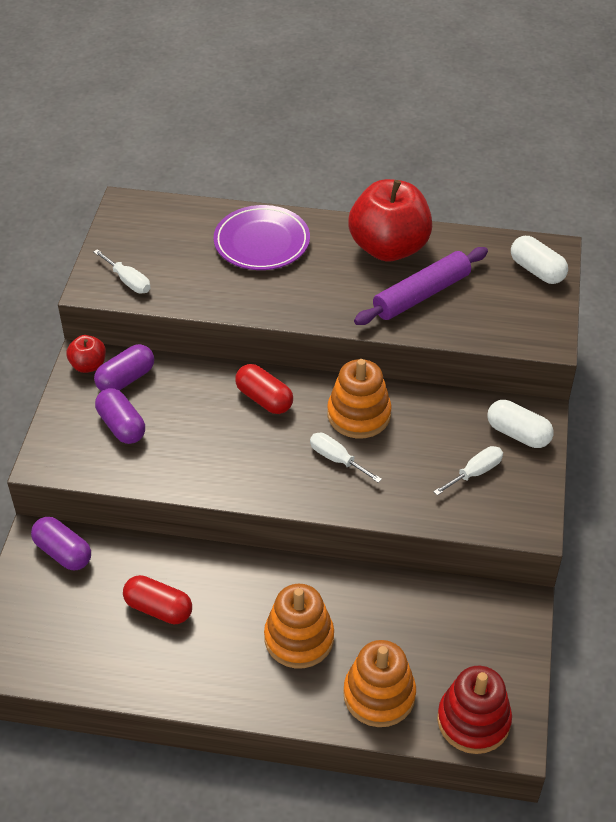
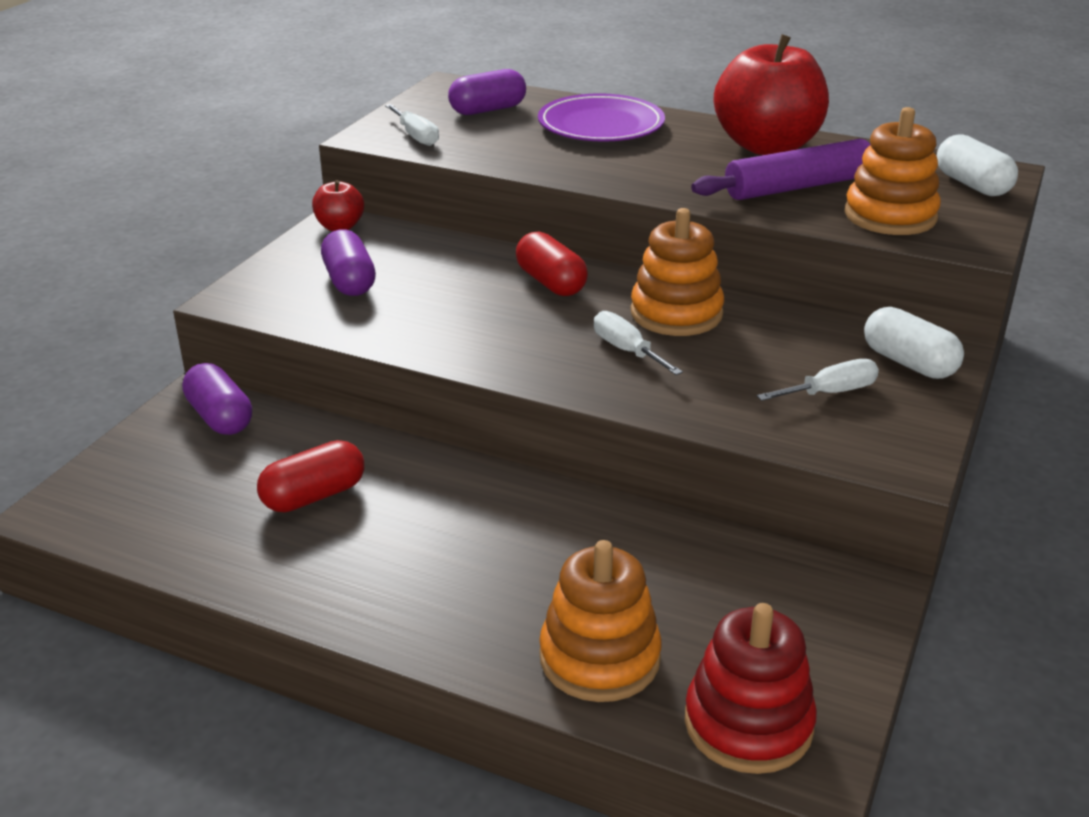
camera: 15 degrees right, 15 degrees down
purple capsule [94,344,154,391] -> purple capsule moved to [448,69,526,115]
red capsule [123,575,192,624] -> red capsule turned 75 degrees counterclockwise [257,440,364,513]
orange stacking toy [264,584,334,668] -> orange stacking toy moved to [844,107,941,235]

